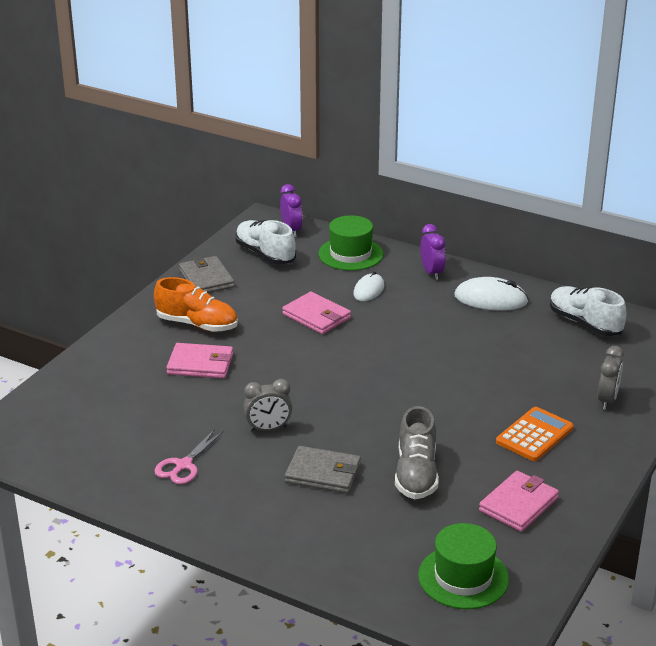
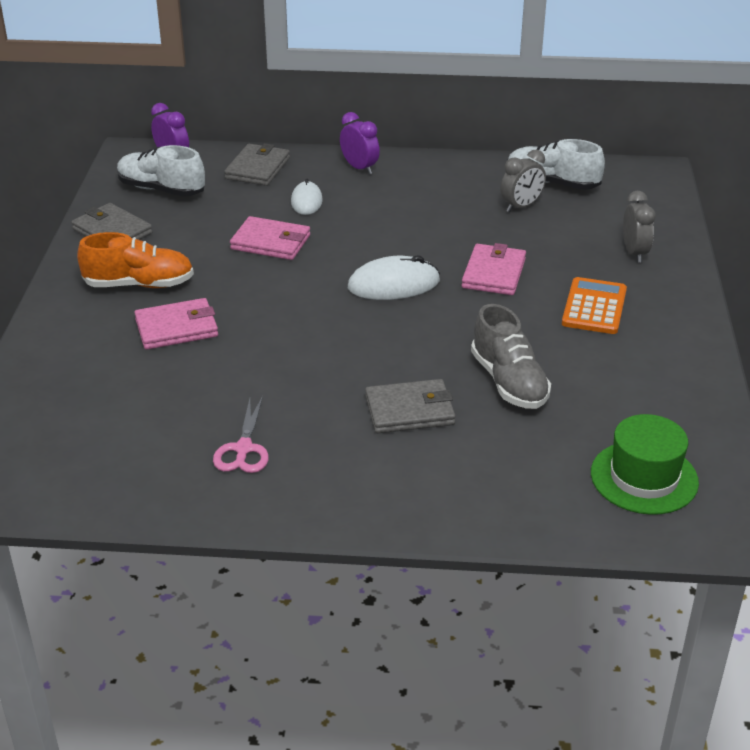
camera: 25 degrees left, 5 degrees up
grey clock [243,379,292,432] -> grey clock moved to [501,149,546,212]
green hat [318,215,383,271] -> grey wallet [224,143,290,186]
white mouse [454,277,528,311] -> white mouse moved to [348,255,440,300]
pink wallet [479,471,559,532] -> pink wallet moved to [462,243,526,295]

